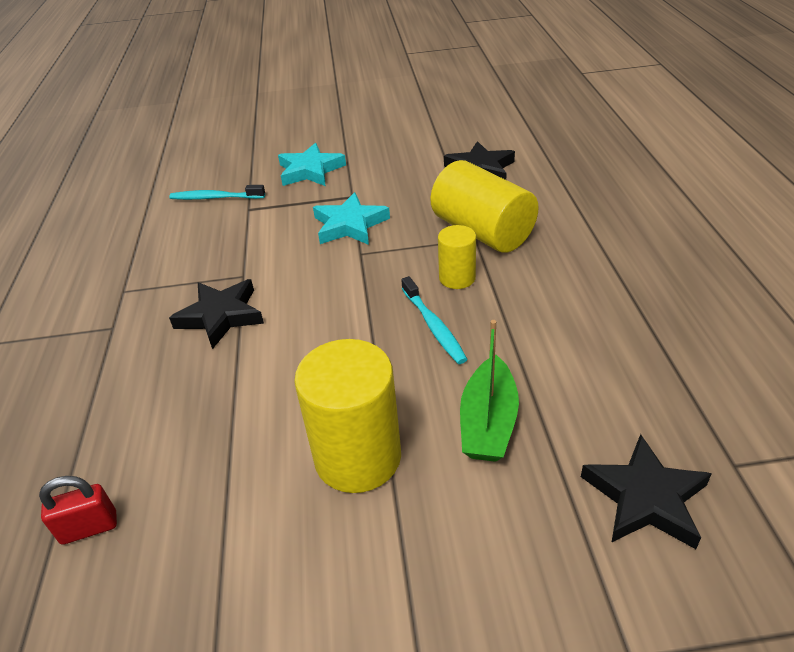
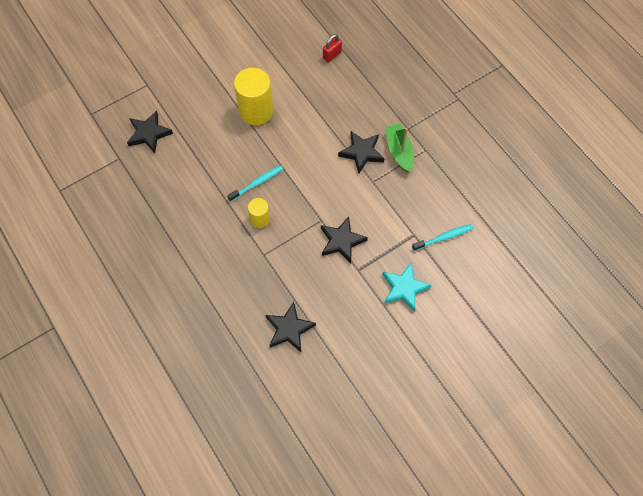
camera: 150 degrees right, 25 degrees up
turquoise star [313,192,390,245] -> black star [321,216,368,263]
turquoise toothbrush [401,276,468,364] -> turquoise toothbrush turned 105 degrees clockwise [227,165,283,202]
yellow cylinder [430,160,539,253] -> none
green boat [460,320,519,462] -> green boat moved to [385,124,414,172]

